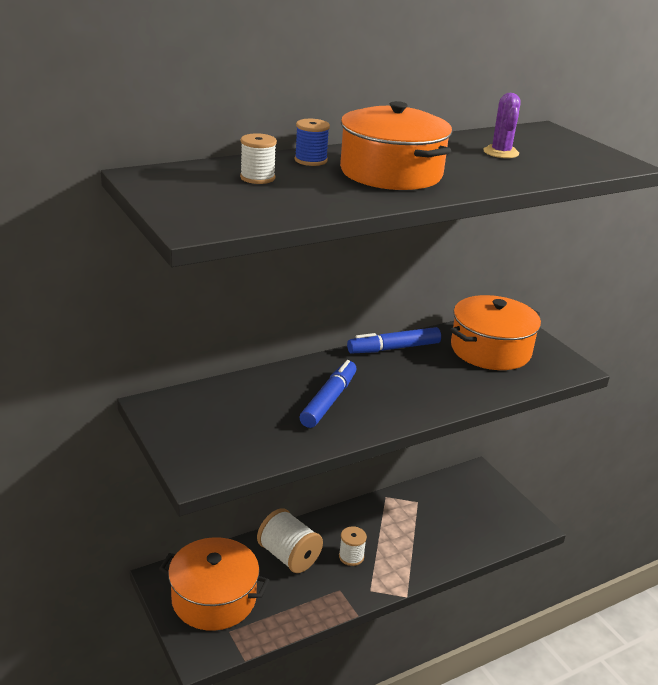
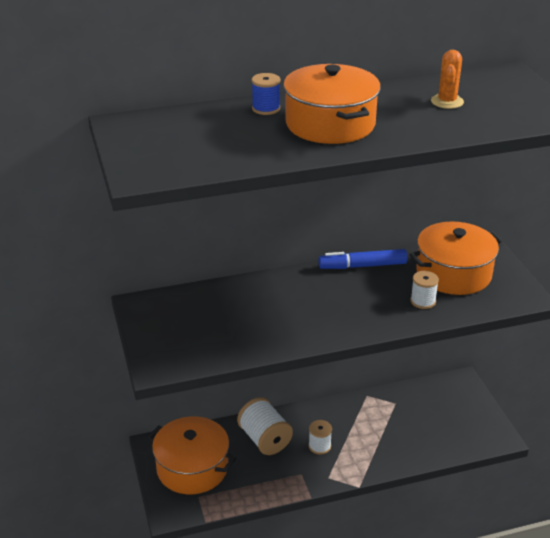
camera: 15 degrees right, 5 degrees up
white spool [240,133,277,184] -> white spool moved to [410,271,439,309]
blue marker [299,360,357,428] -> none
purple cactus [483,93,521,158] -> orange cactus [431,50,464,109]

